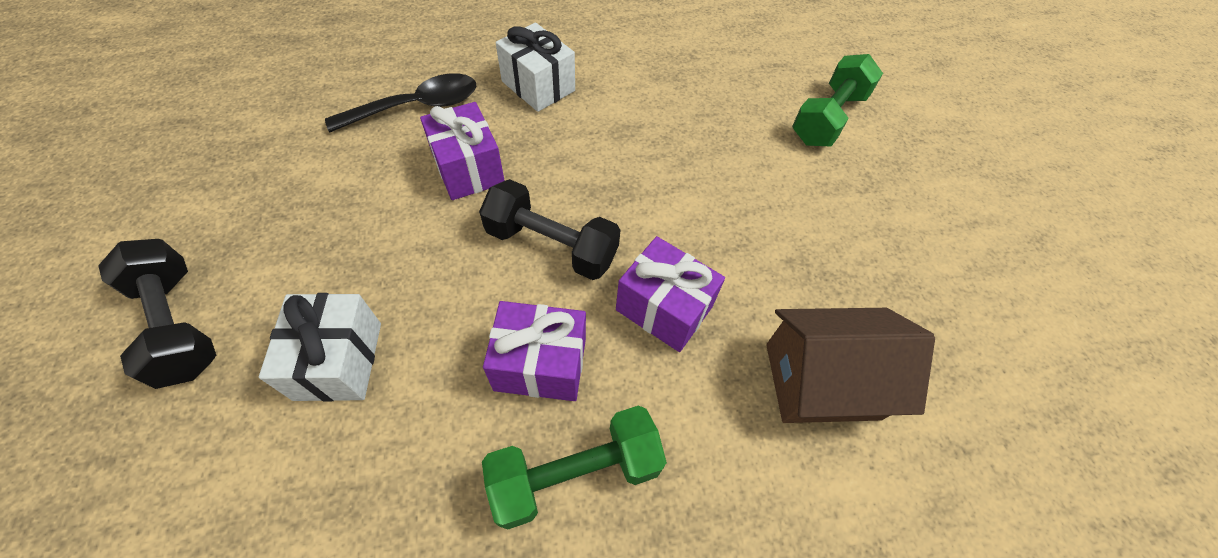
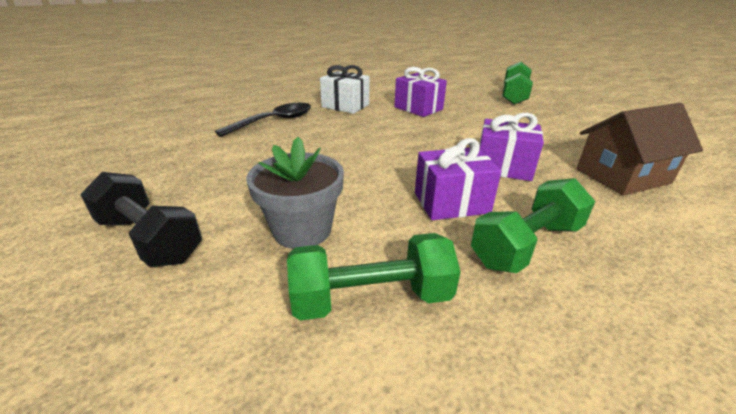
camera: 15 degrees left, 25 degrees down
white gift [259,293,381,402] -> grey flower pot [247,137,344,249]
purple gift [420,102,505,200] -> purple gift moved to [394,67,447,117]
black dumbbell [479,179,620,280] -> none
none -> green dumbbell [287,233,461,321]

